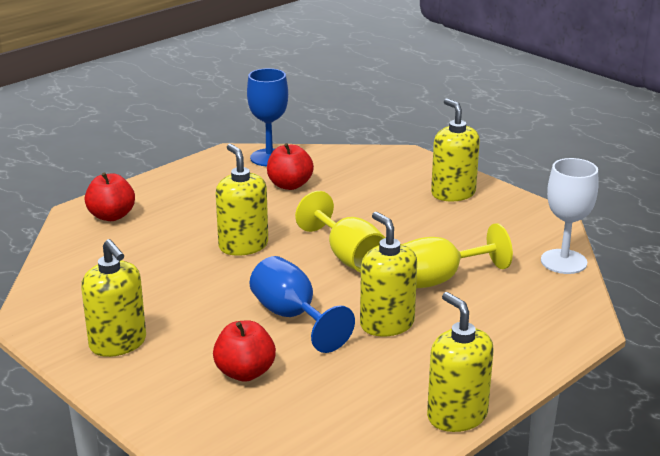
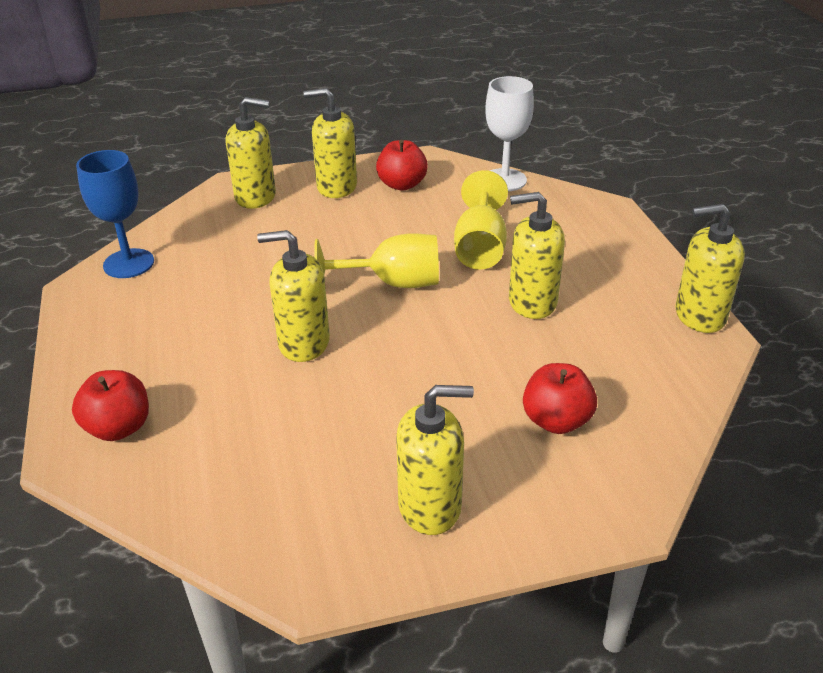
camera: 60 degrees left, 10 degrees up
blue goblet [250,256,355,353] -> none
red apple [267,143,314,190] -> red apple moved to [376,140,428,191]
none -> yellow soap dispenser [226,97,276,209]

